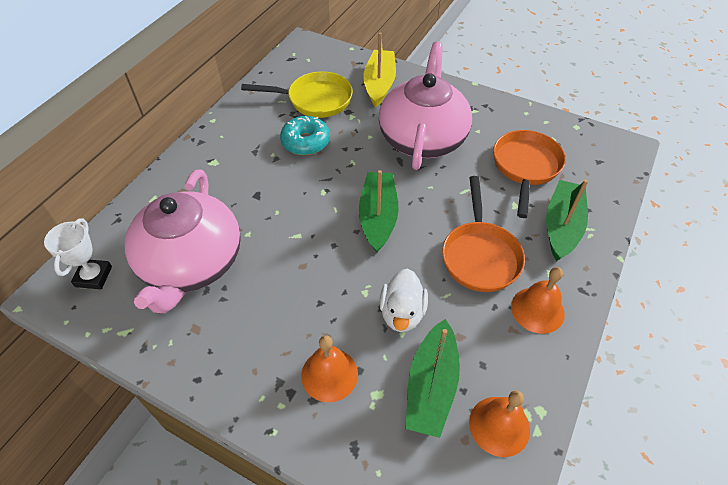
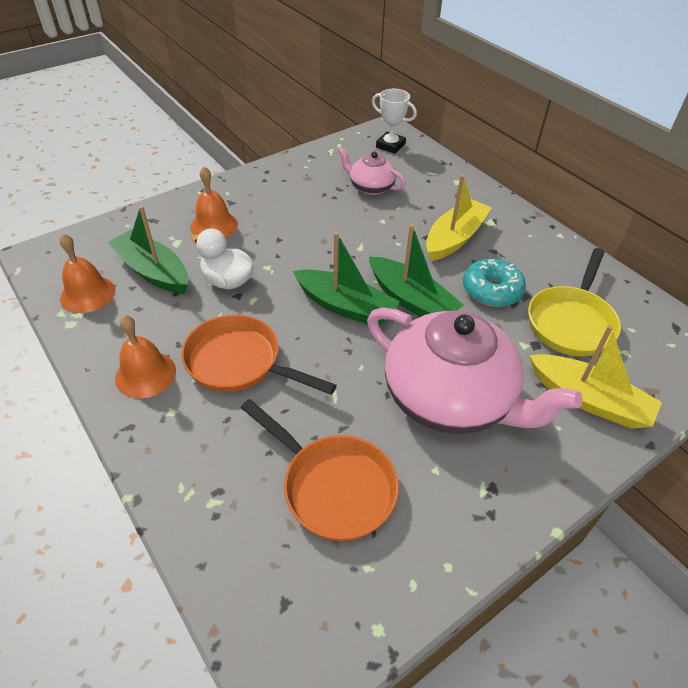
camera: 115 degrees right, 5 degrees down
pink teapot [125,170,241,313] -> pink teapot [338,147,406,195], size x0.49
green boat [546,180,588,261] -> green boat moved to [369,224,464,317]
none -> yellow boat [426,175,492,261]

